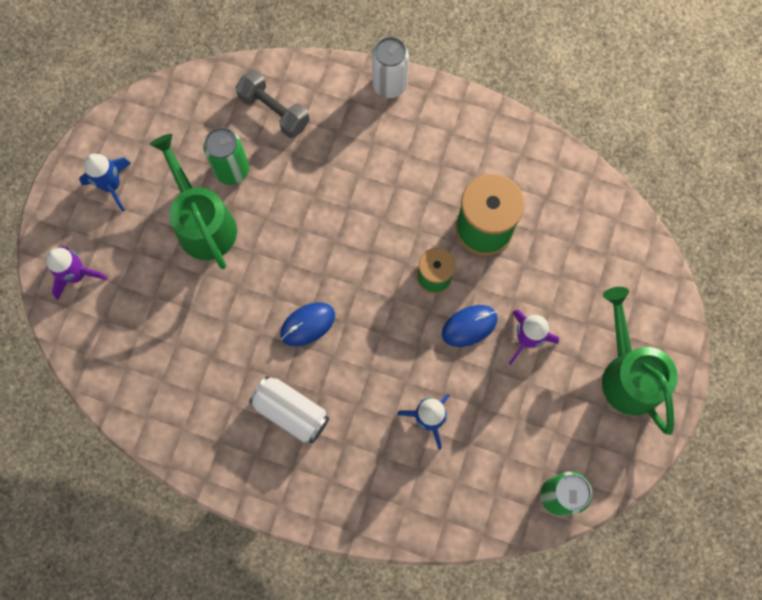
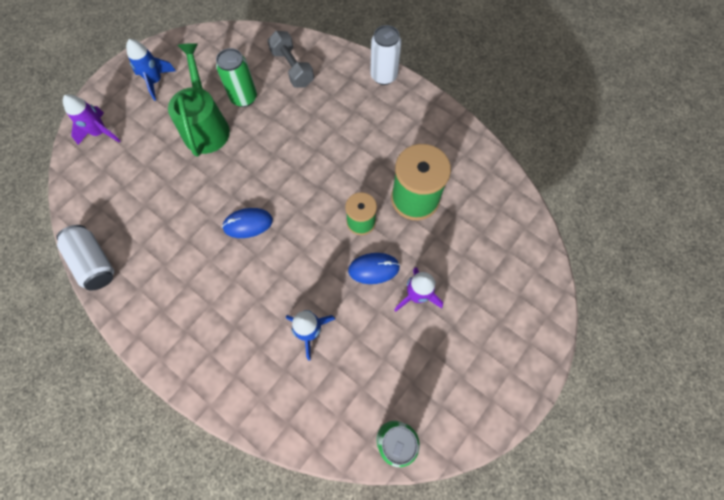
camera: 20 degrees right, 5 degrees down
white can [249,376,329,444] -> white can moved to [56,225,114,291]
green watering can [602,287,678,435] -> none

